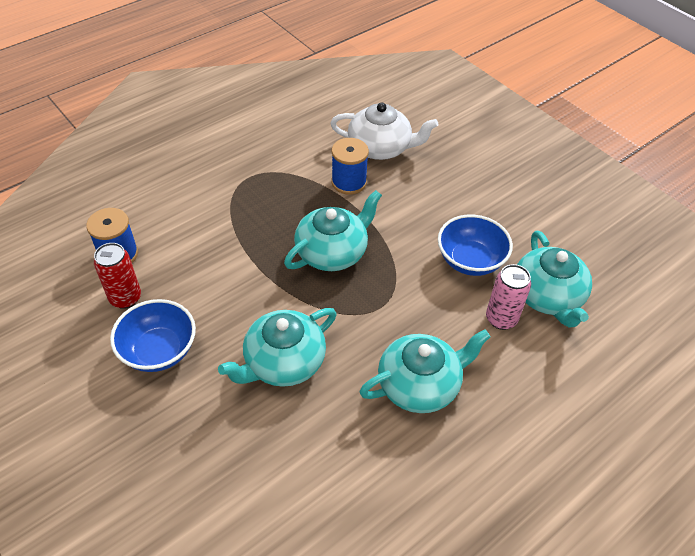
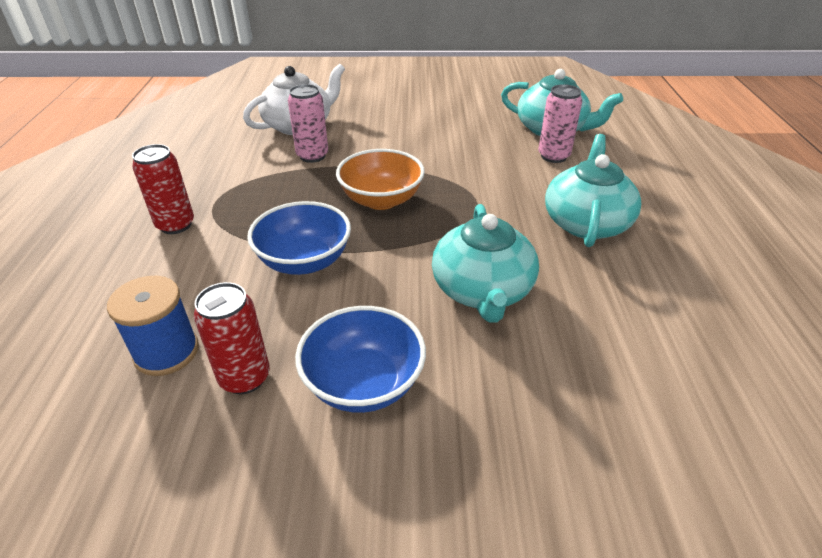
camera: 50 degrees left, 10 degrees down
turquoise teapot [284,190,382,271] -> orange bowl [336,149,425,210]
blue spool [331,138,369,195] -> pink can [288,84,328,163]
blue bowl [438,215,513,276] -> blue bowl moved to [247,201,351,275]
none -> red can [132,144,194,234]

